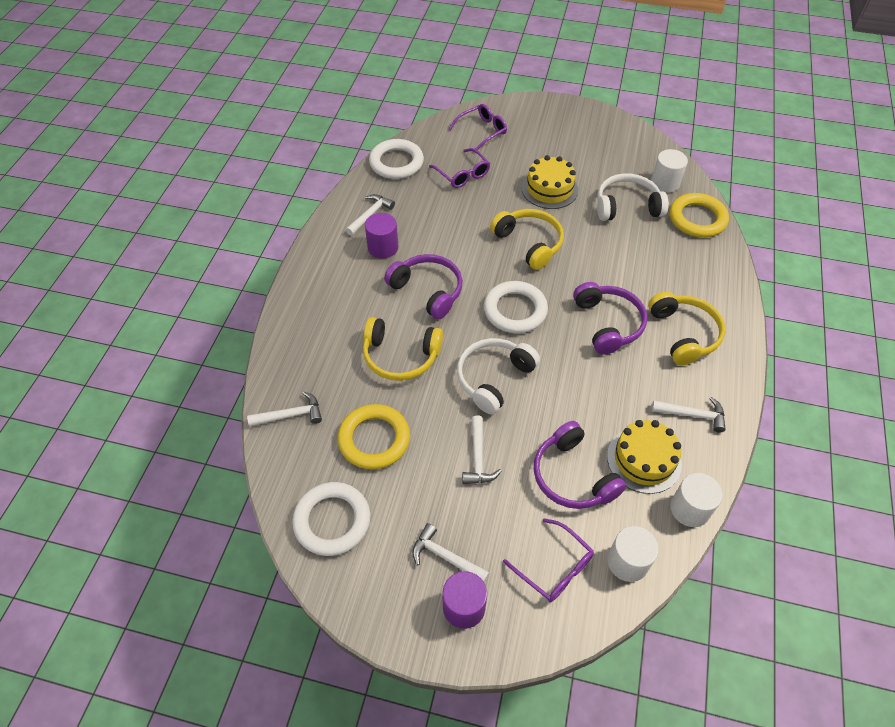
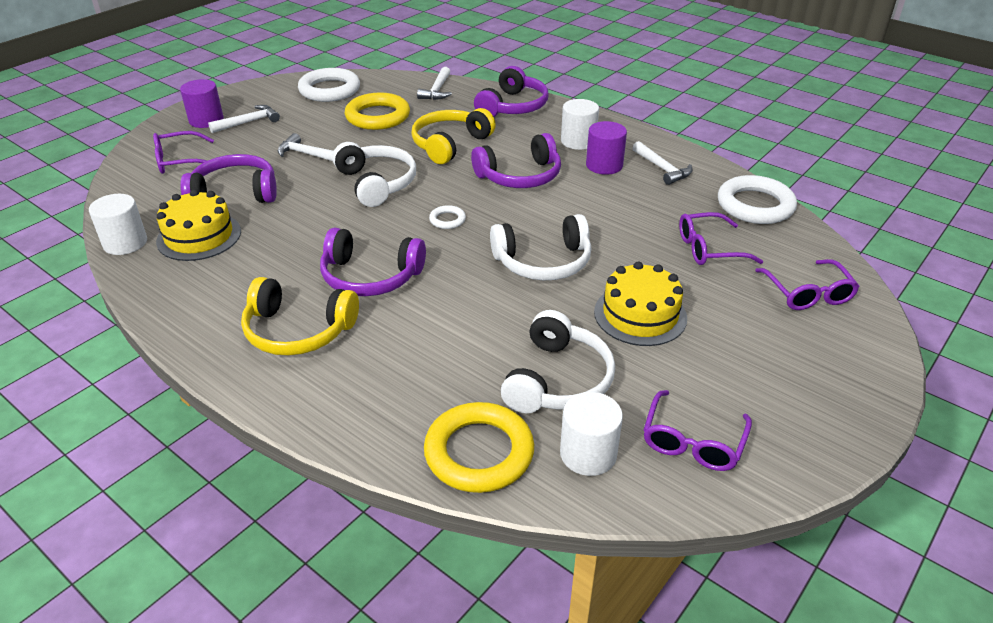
camera: 115 degrees right, 15 degrees down
white ring [484,281,548,333] -> white ring [429,205,466,229], size x0.47
yellow headphones [490,209,564,270] -> white headphones [490,214,591,280]
white cylinder [607,526,659,582] -> white cylinder moved to [561,99,599,150]
white hammer [652,397,726,433] -> none
none -> purple headphones [474,66,548,117]
none -> purple glasses [643,390,752,471]

